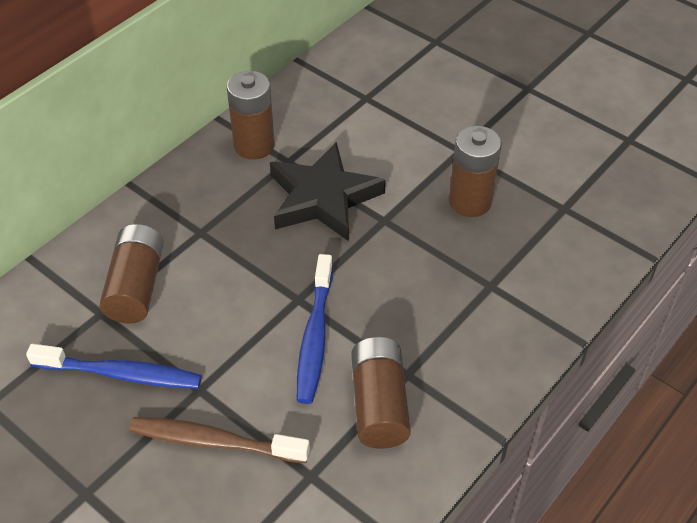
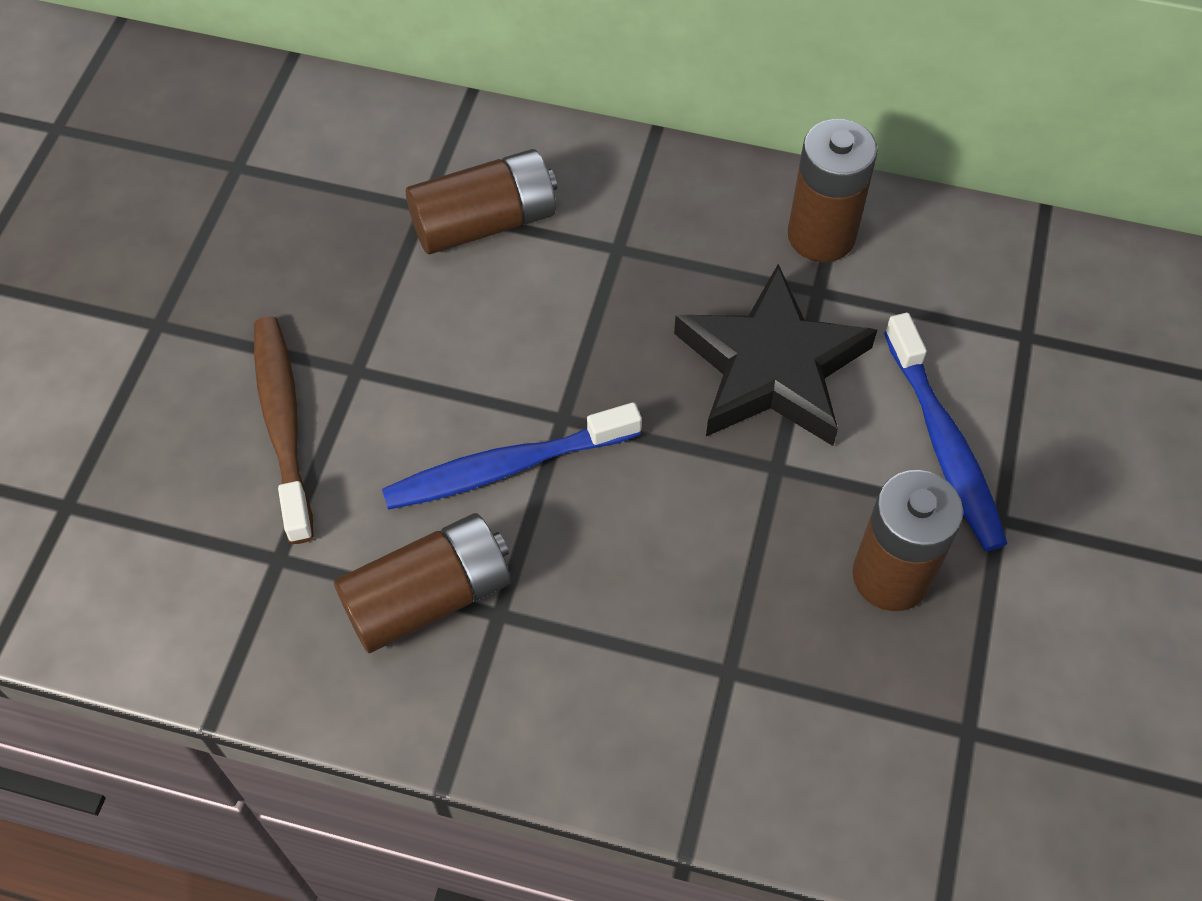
camera: 65 degrees right, 10 degrees up
blue toothbrush [26,344,202,389] -> blue toothbrush moved to [884,313,1007,551]

